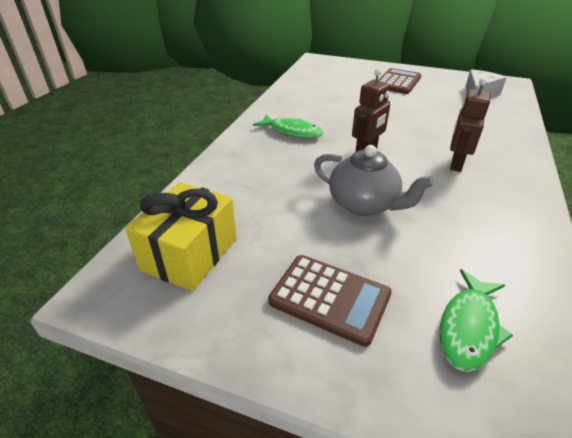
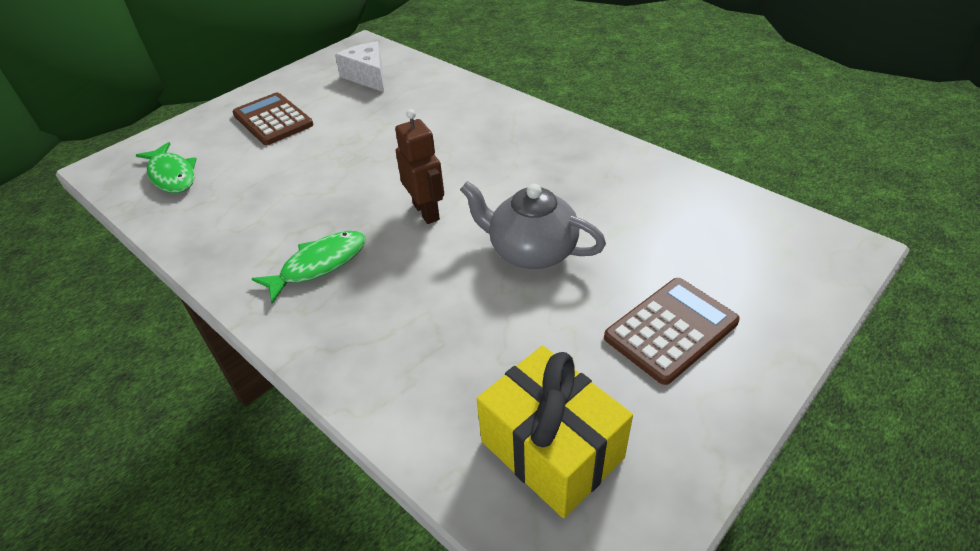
camera: 65 degrees left, 5 degrees up
grey teapot [314,145,434,216] -> grey teapot turned 120 degrees counterclockwise [460,181,606,269]
green fish [439,269,513,372] -> green fish moved to [136,142,197,193]
brown robot [450,78,491,172] -> none

